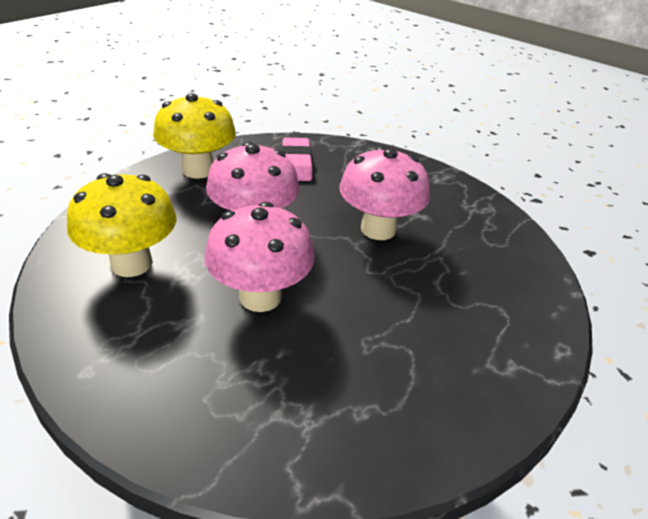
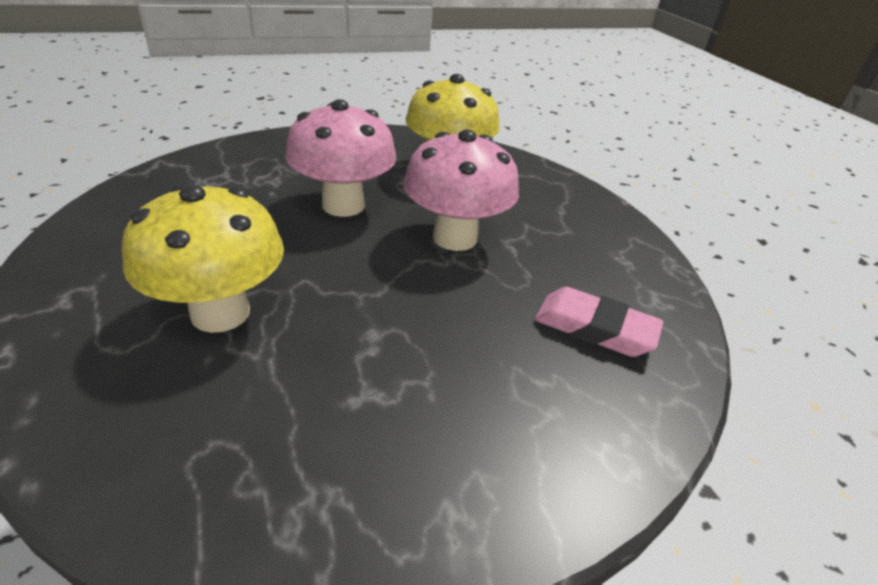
camera: 120 degrees right, 0 degrees up
yellow mushroom [153,93,236,179] -> yellow mushroom moved to [122,184,284,333]
pink mushroom [339,146,430,240] -> none

